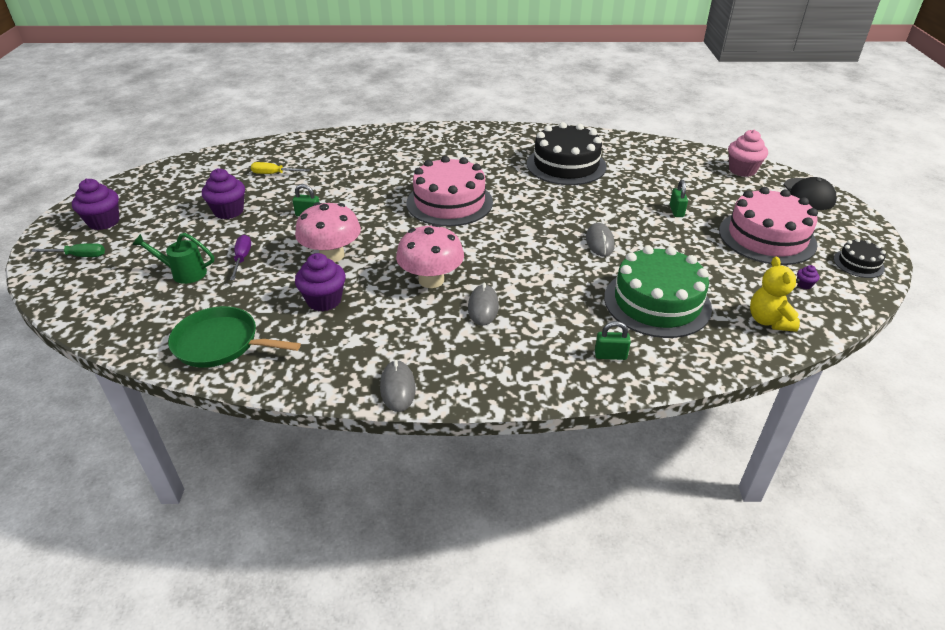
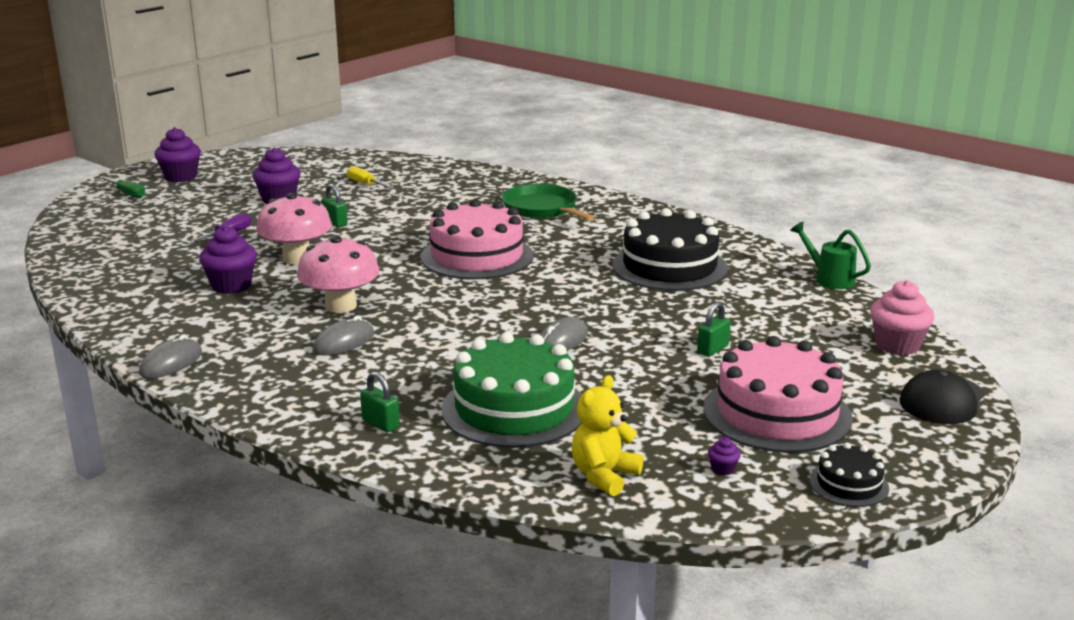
camera: 40 degrees right, 15 degrees down
green watering can [132,233,214,284] -> green watering can moved to [790,222,871,289]
green pan [168,306,301,368] -> green pan moved to [502,184,595,221]

